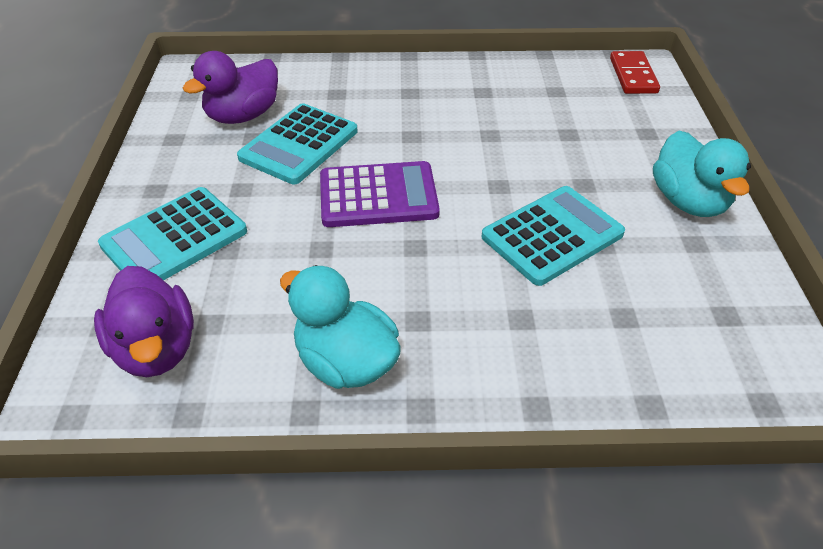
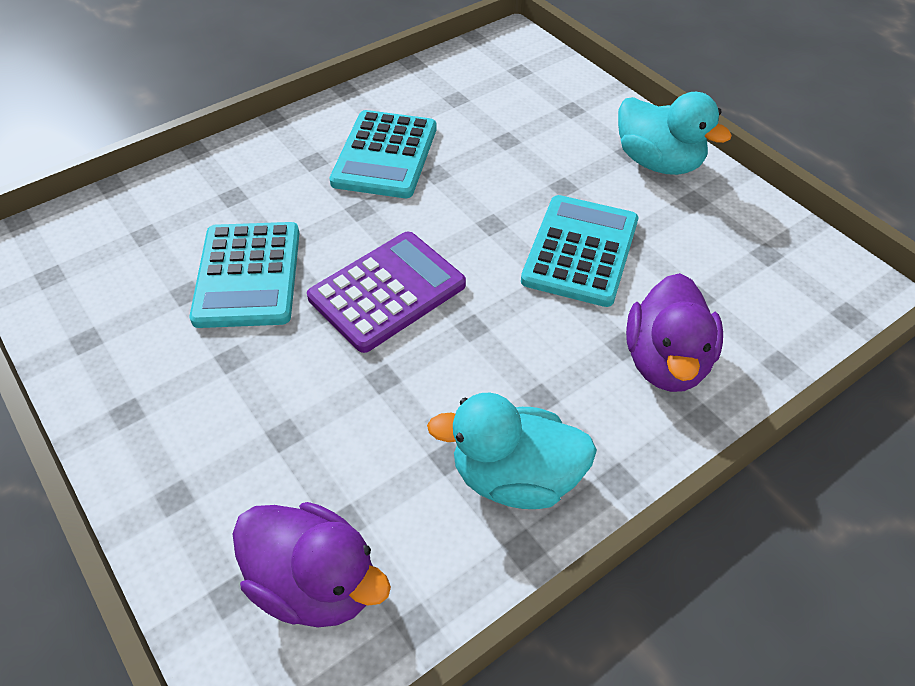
camera: 35 degrees left, 5 degrees up
turquoise calculator [98,187,247,280] -> turquoise calculator moved to [330,110,437,198]
purple duck [183,51,278,124] -> purple duck moved to [626,273,723,392]
red domino [610,51,660,94] -> none

